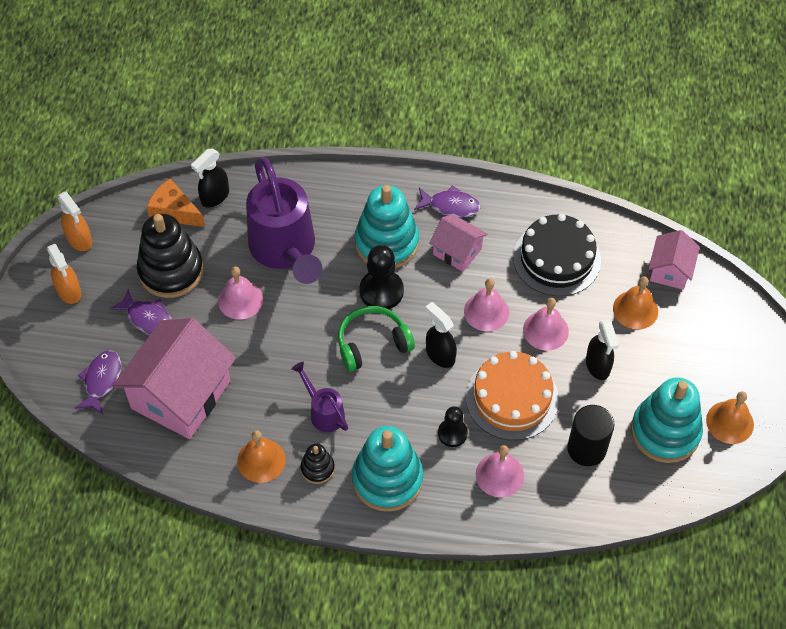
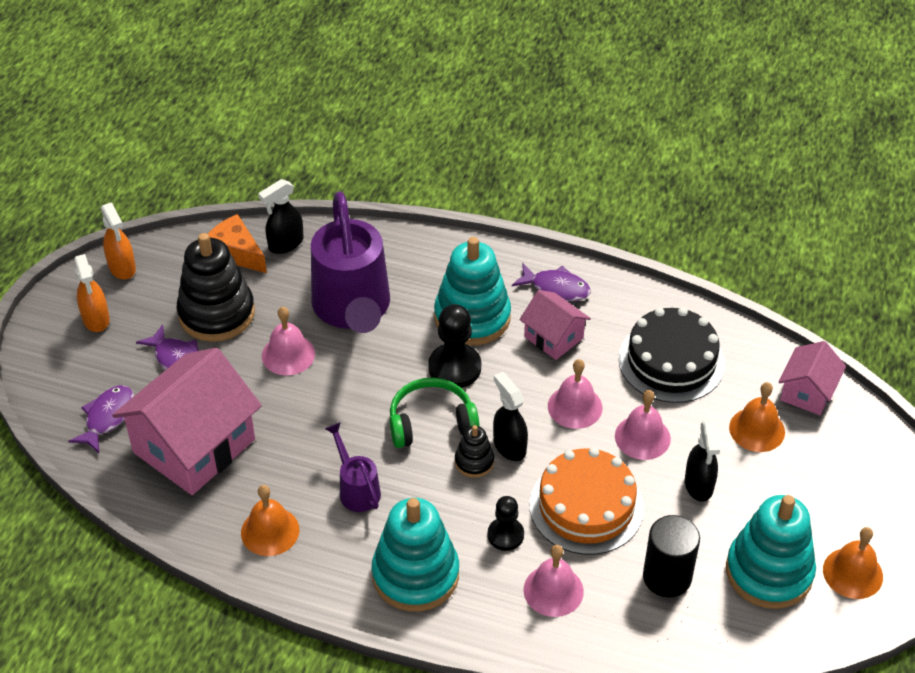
camera: 10 degrees right, 10 degrees down
black stacking toy [301,444,335,484] -> black stacking toy moved to [455,425,494,478]

